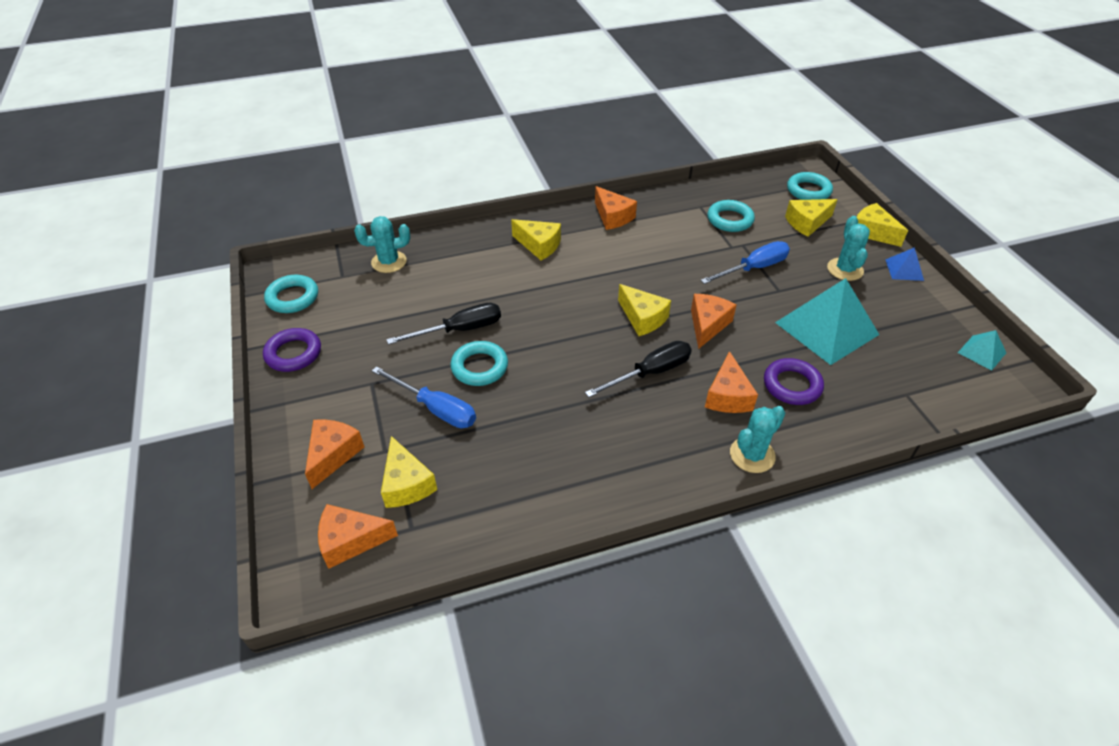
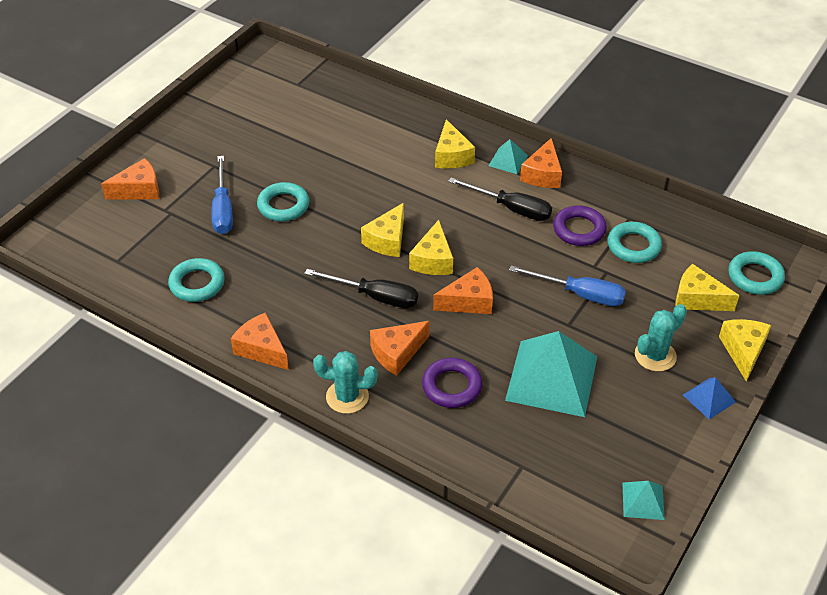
camera: 50 degrees right, 0 degrees up
purple ring [263,328,321,372] -> purple ring moved to [553,205,607,246]
turquoise ring [264,275,318,313] -> turquoise ring moved to [168,258,225,302]
orange cheese [318,504,398,569] -> orange cheese moved to [231,312,289,370]
turquoise cactus [354,216,410,273] -> none
yellow cheese [381,436,437,508] -> yellow cheese moved to [361,203,404,257]
black screwdriver [386,303,501,345] -> black screwdriver moved to [448,177,552,221]
none -> turquoise pyramid [488,139,528,174]

